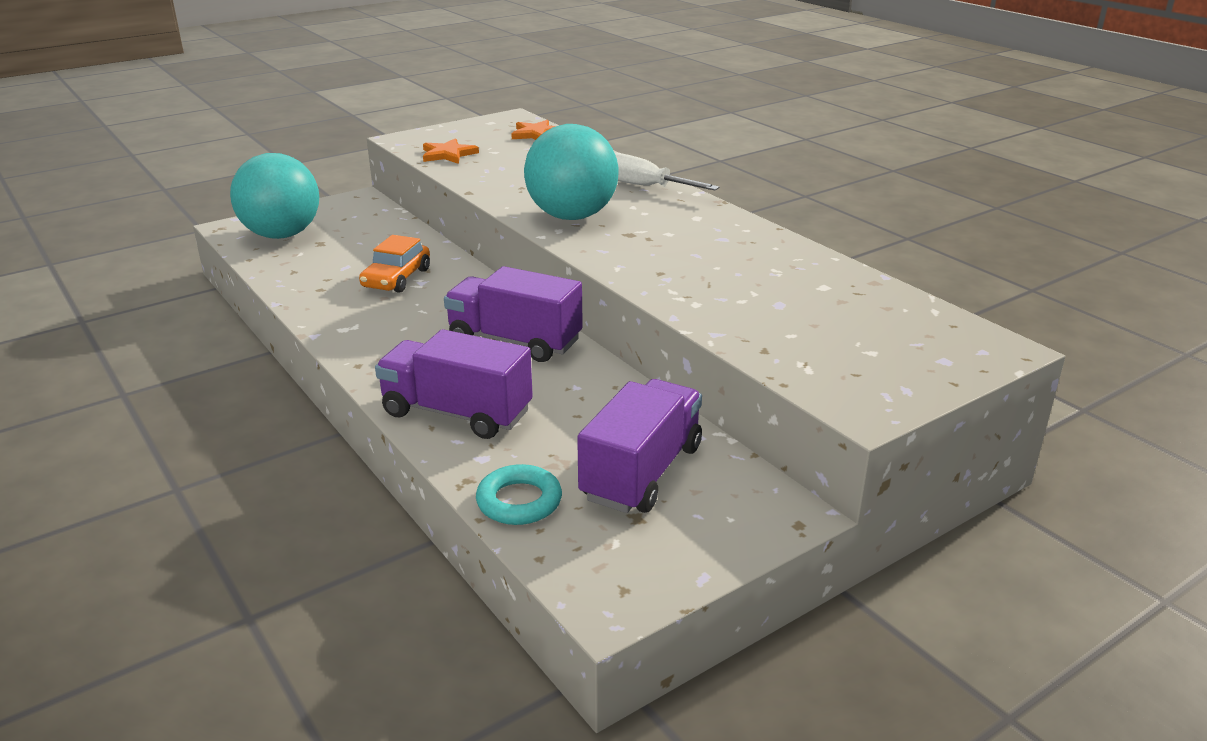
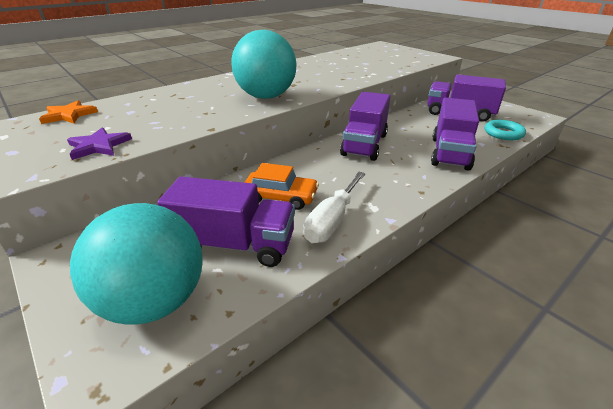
camera: 95 degrees left, 5 degrees up
orange star [423,138,479,164] -> purple star [67,127,132,160]
white screwdriver [614,152,720,190] -> white screwdriver moved to [303,172,366,243]
none -> purple truck [157,177,295,267]

